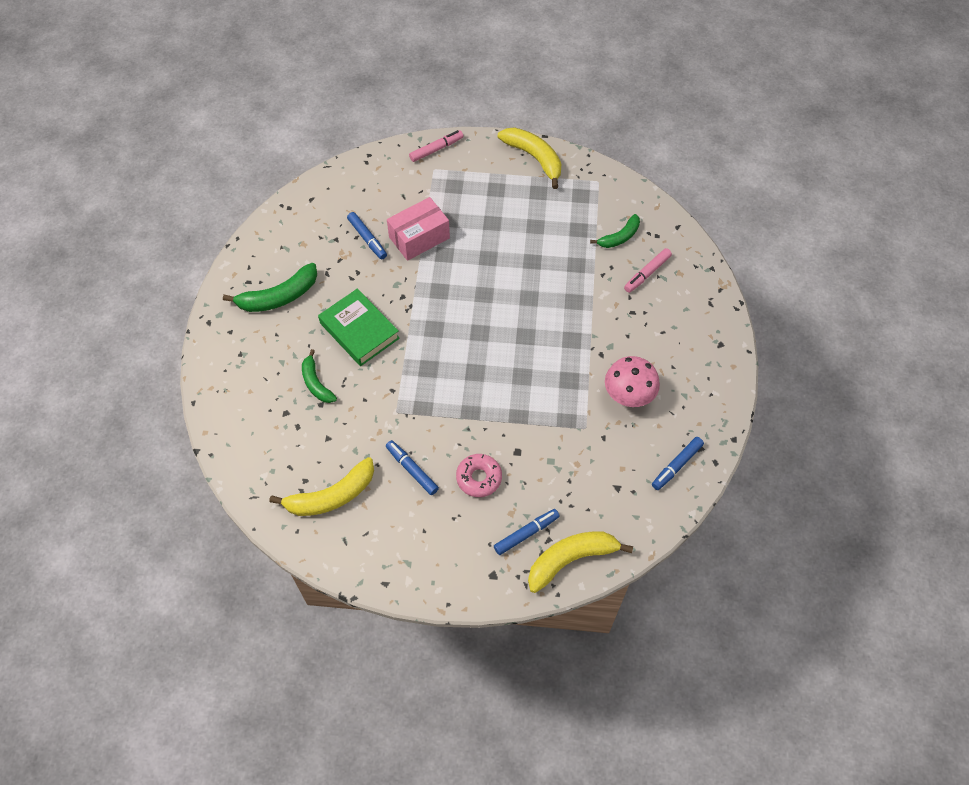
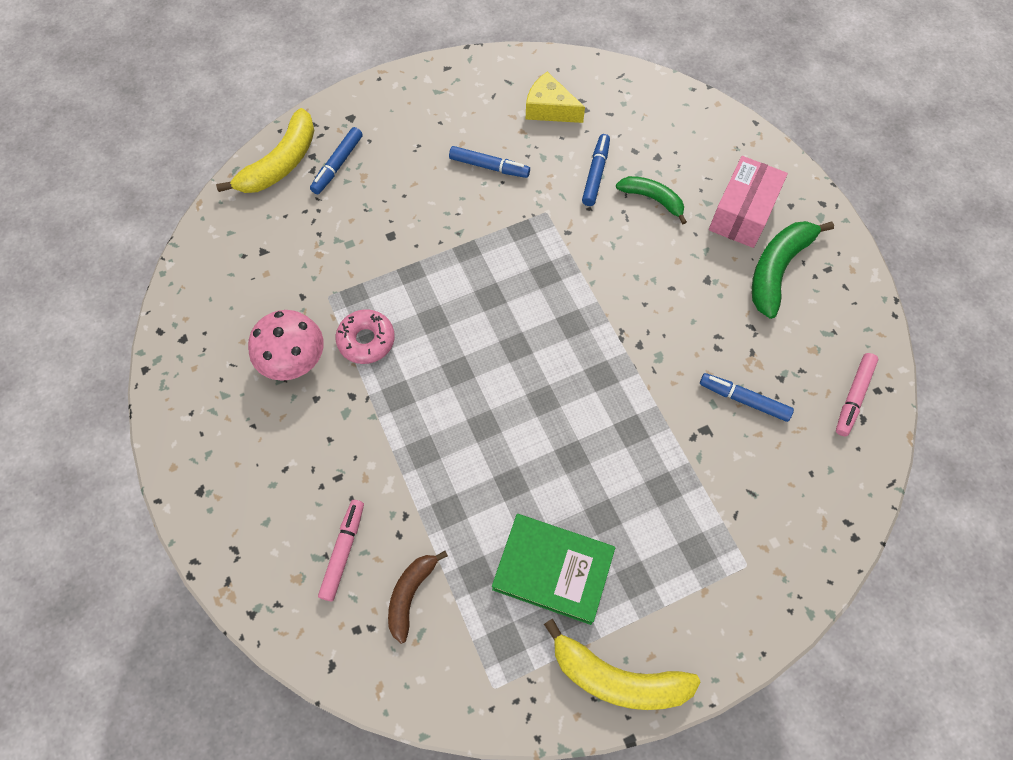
camera: 150 degrees right, 5 degrees up
yellow banana [269,457,374,516] -> yellow cheese [526,72,585,123]
green book [318,289,400,366] -> green book moved to [492,514,615,625]
pink box [387,197,450,261] -> pink box moved to [709,156,788,248]
pink marker [409,130,464,162] -> pink marker moved to [836,353,878,436]
pink donut [456,454,502,497] -> pink donut moved to [336,309,395,364]
green banana [590,214,640,248] -> brown banana [388,551,448,644]
blue marker [652,437,704,490] -> blue marker moved to [582,134,610,206]

